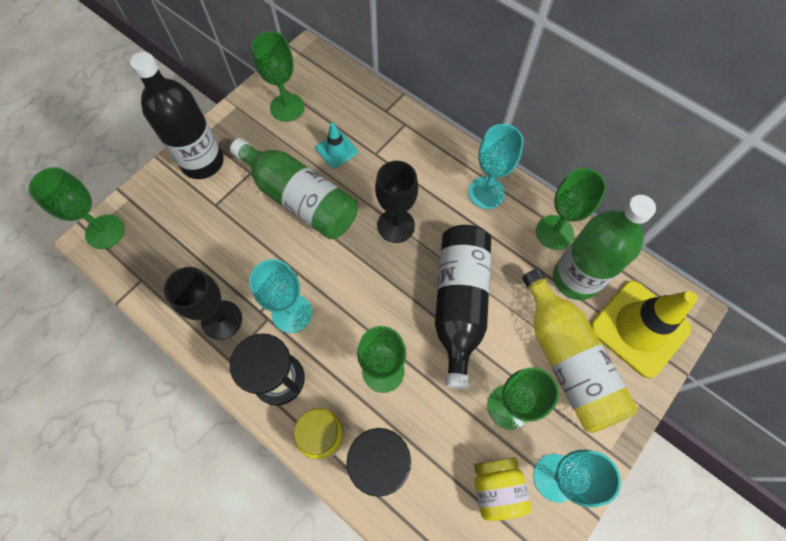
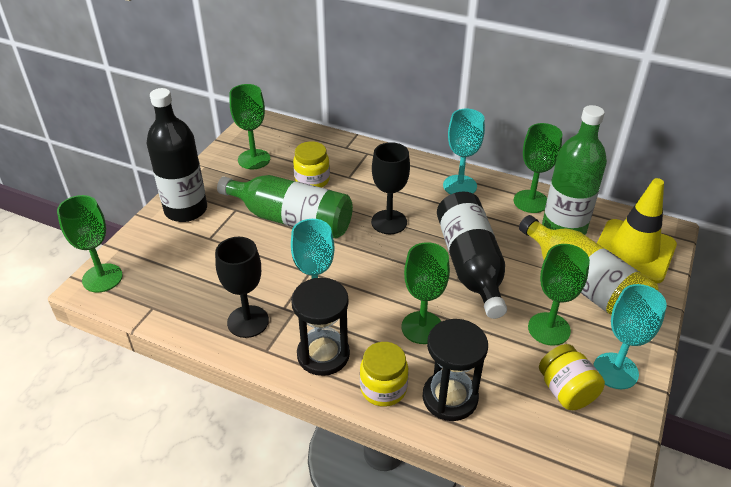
camera: 15 degrees left, 25 degrees down
turquoise traffic cone [316,122,358,168] -> yellow jar [293,141,330,188]

